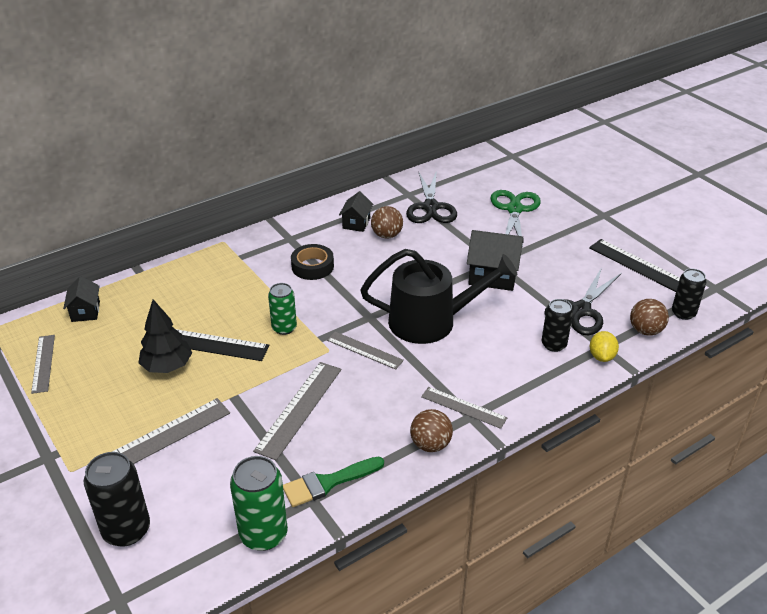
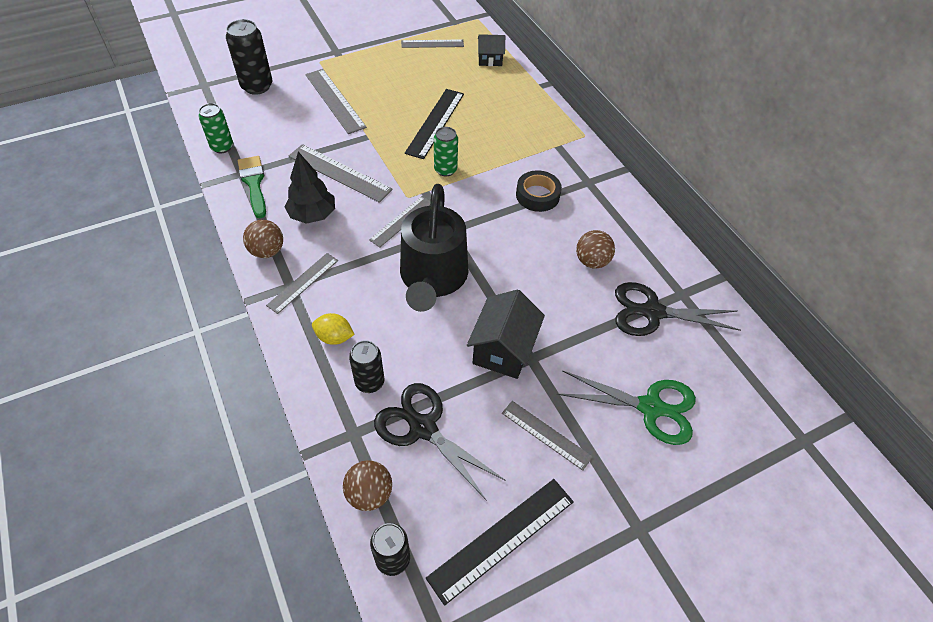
camera: 95 degrees right, 15 degrees up
black tree [138,299,192,373] -> black tree moved to [285,152,335,224]
green can [230,456,288,551] -> green can [199,103,233,153], size x0.66
black house [339,191,373,232] -> none
yellow lemon [590,331,619,362] -> yellow lemon moved to [312,313,355,345]
none -> grey ruler [502,401,593,471]

